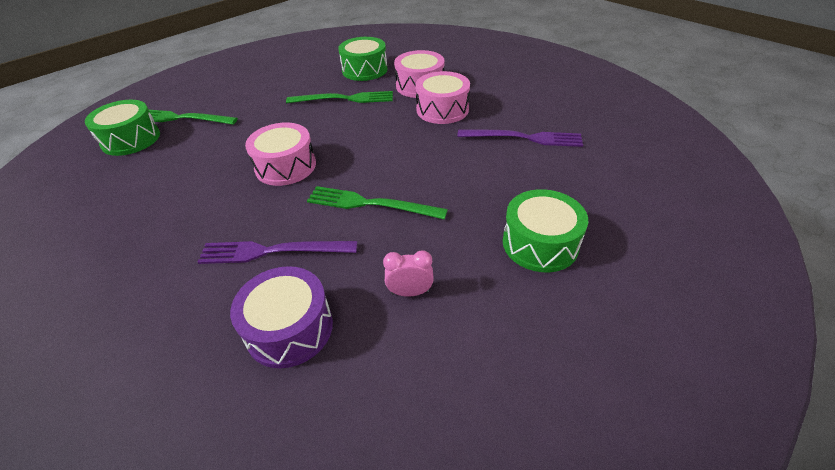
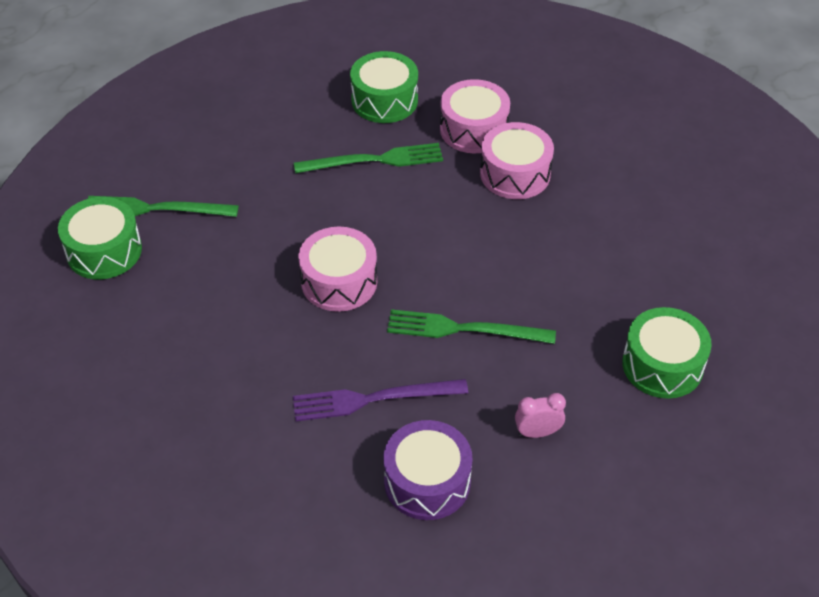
camera: 10 degrees left, 5 degrees up
purple fork [457,129,583,147] -> none

